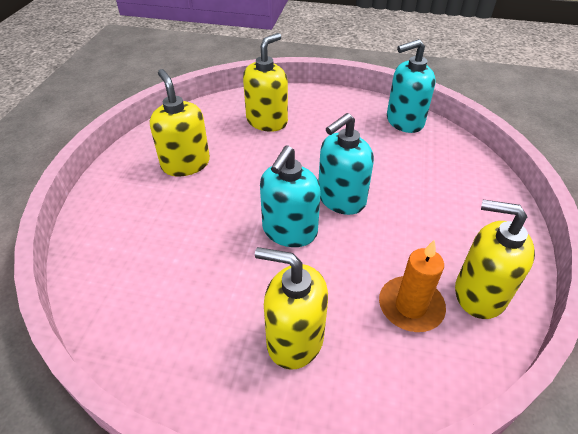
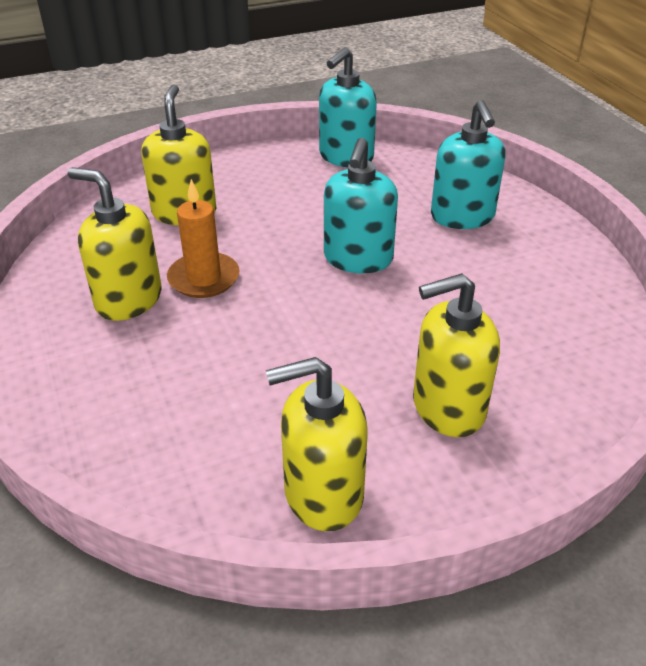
camera: 35 degrees left, 5 degrees down
turquoise soap dispenser [260,146,321,247] -> turquoise soap dispenser moved to [431,100,506,229]
orange candle [379,240,446,332] -> orange candle moved to [167,179,240,298]
yellow soap dispenser [455,200,535,319] -> yellow soap dispenser moved to [266,357,368,531]

